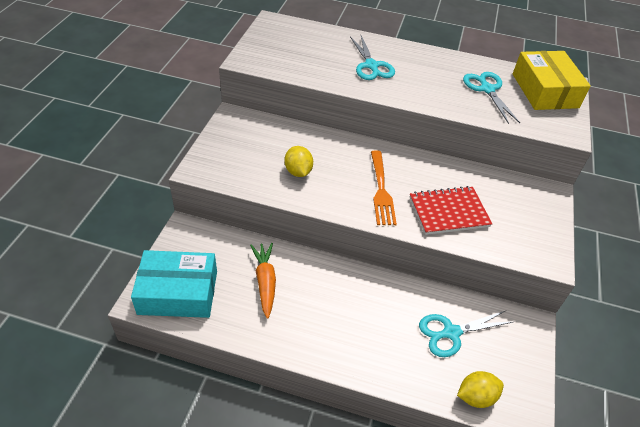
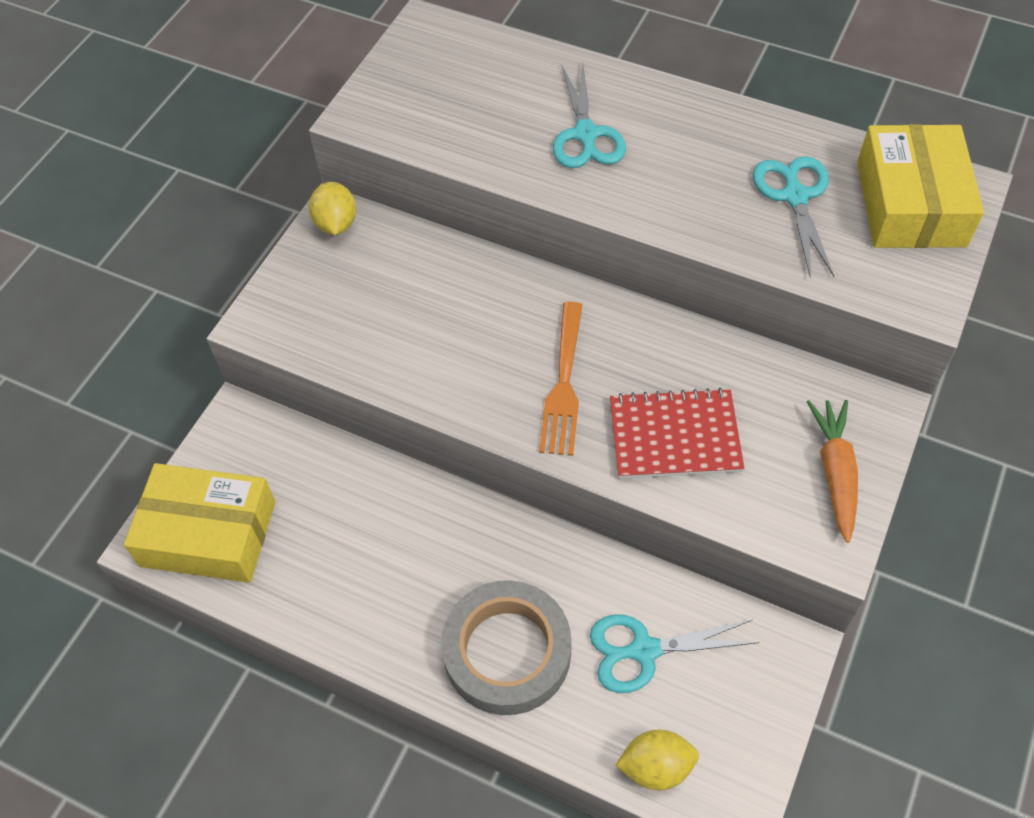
camera: 15 degrees right, 10 degrees up
turquoise box [131,250,217,318] -> yellow box [124,463,275,583]
orange carrot [250,243,276,319] -> orange carrot moved to [807,400,858,543]
yellow lemon [284,146,313,177] -> yellow lemon moved to [309,182,356,235]
none -> grey tape [441,580,572,715]

